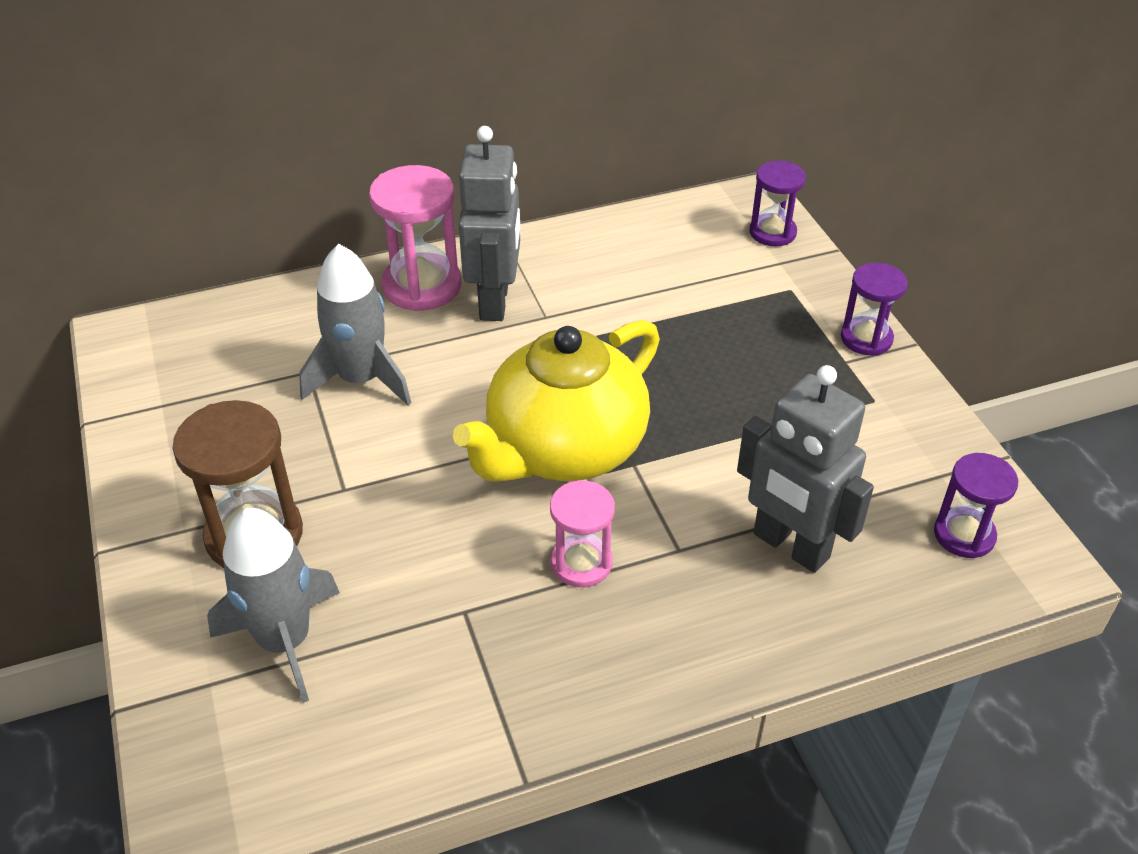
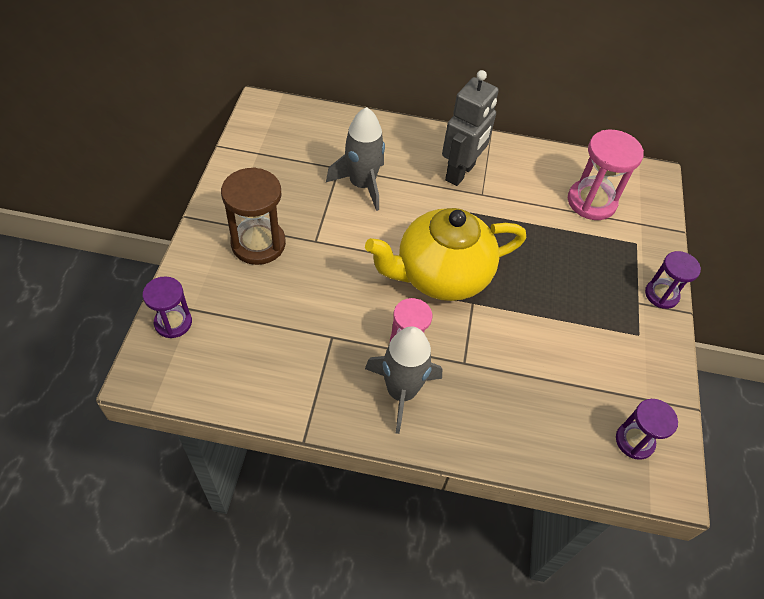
camera: 25 degrees right, 10 degrees up
grey rocket [207,508,340,703] -> grey rocket moved to [365,326,442,434]
pink hourglass [369,165,461,311] -> pink hourglass moved to [568,130,644,220]
grey robot [737,365,874,573] -> none
purple hourglass [749,161,806,246] -> purple hourglass moved to [143,276,192,338]

